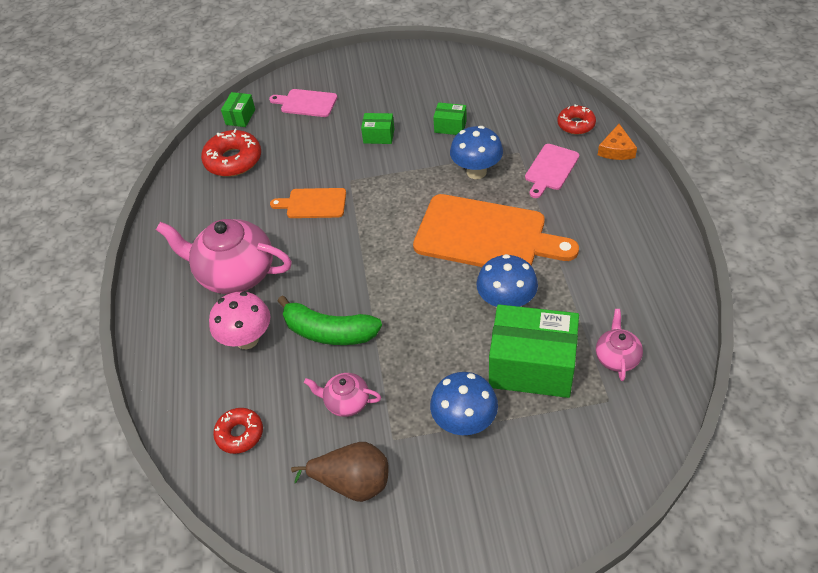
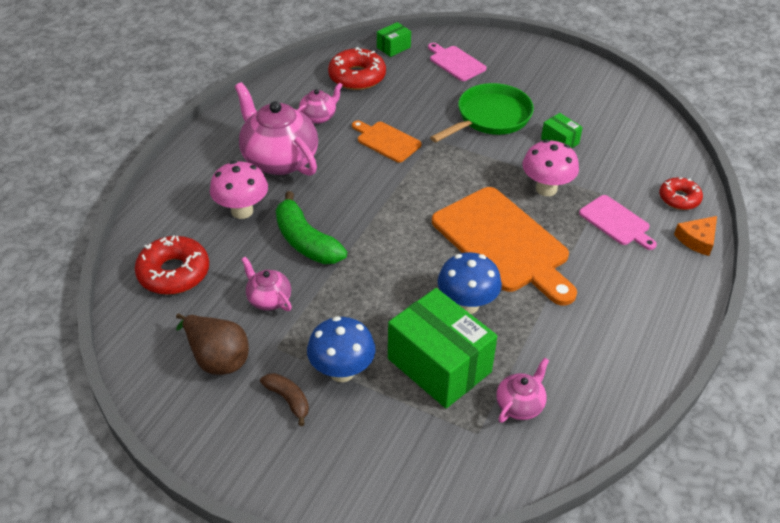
camera: 30 degrees right, 5 degrees down
red donut [213,408,263,454] -> red donut [135,235,209,295], size x1.58
green box [361,113,394,144] -> green pan [430,83,534,142]
blue mushroom [450,126,503,179] -> pink mushroom [522,140,579,196]
pink cutting board [525,144,579,198] -> pink cutting board turned 105 degrees counterclockwise [579,195,657,250]
none -> brown banana [260,373,309,426]
none -> pink teapot [297,82,342,124]

